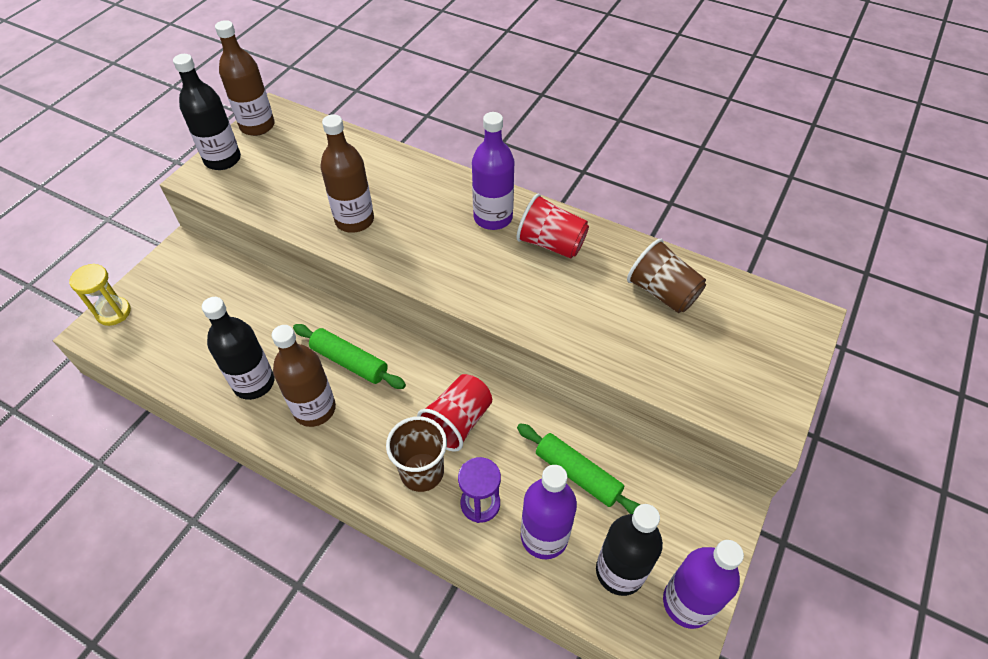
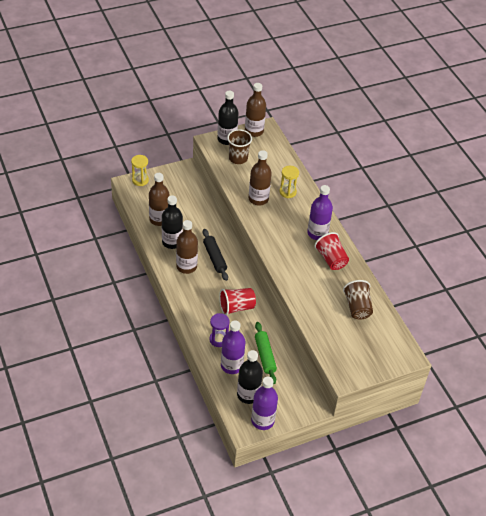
camera: 35 degrees right, 5 degrees down
green rolling pin [293,324,406,389] -> black rolling pin [202,229,228,281]
brown cup [386,416,447,492] -> brown cup moved to [227,129,252,164]
none -> brown bottle [149,173,169,226]
none -> yellow hourglass [279,166,299,198]

